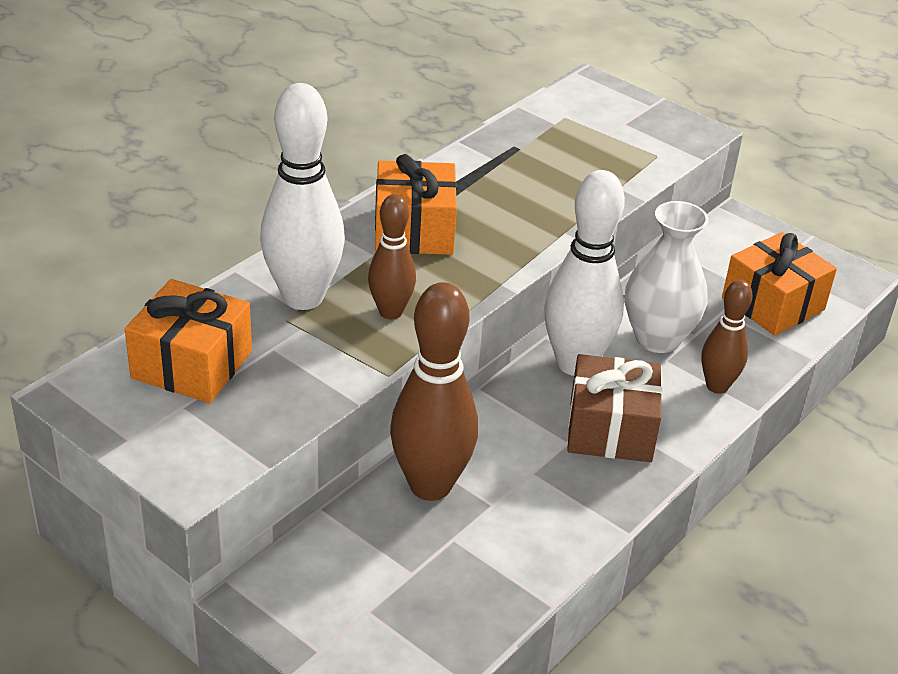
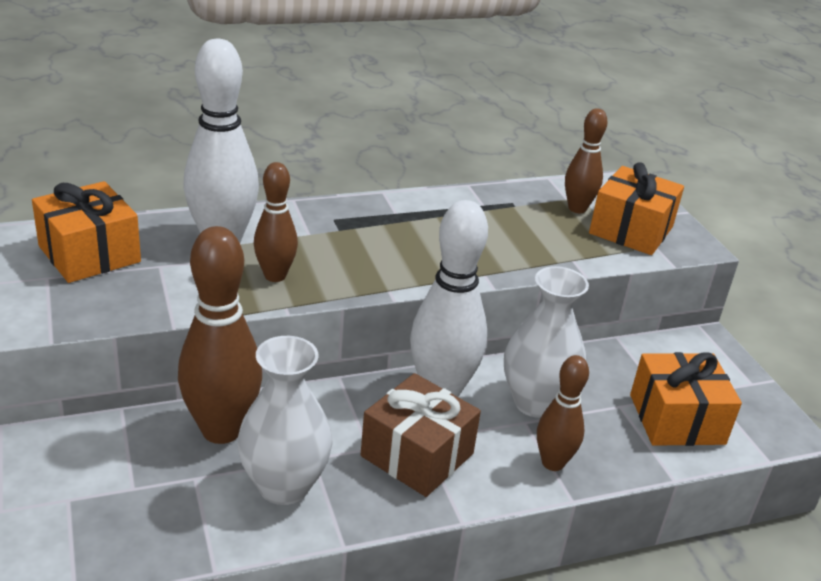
camera: 30 degrees right, 5 degrees down
orange gift [375,154,457,255] -> orange gift moved to [589,162,684,255]
none -> white vase [237,336,333,505]
none -> brown bowling pin [565,108,607,213]

